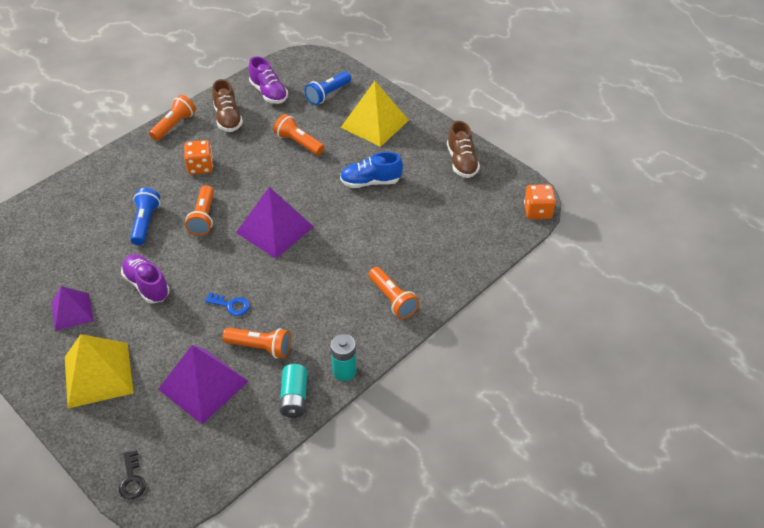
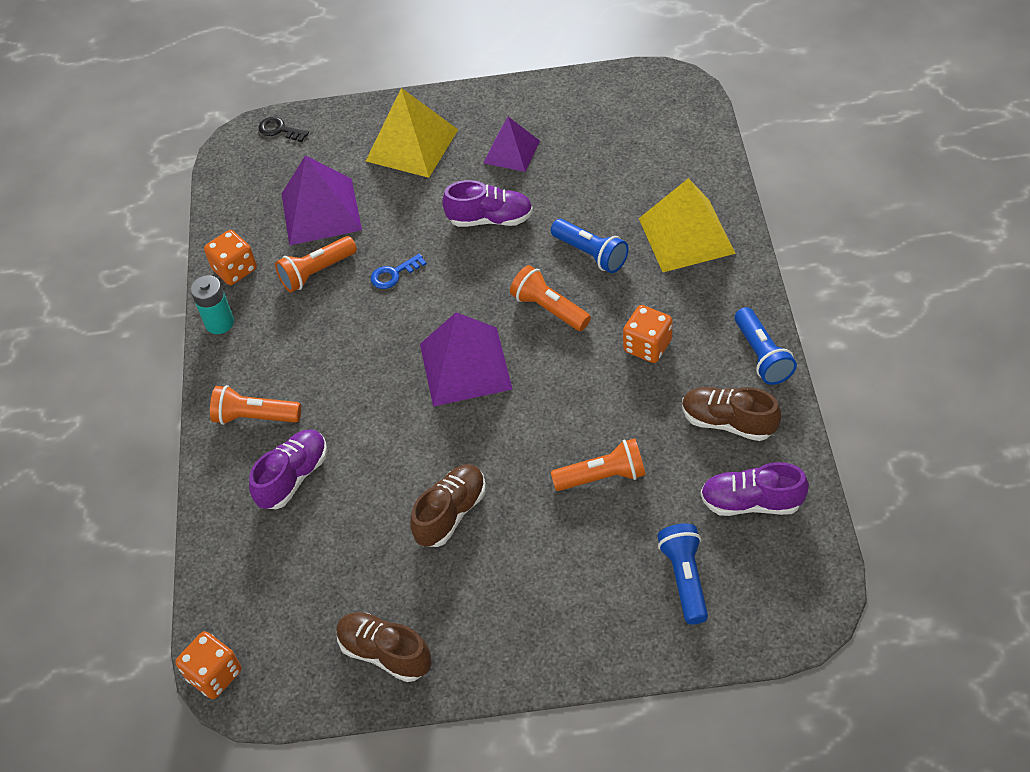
camera: 135 degrees right, 5 degrees up
orange flashlight [149,95,196,141] -> blue flashlight [735,307,797,385]
turquoise battery [279,364,307,418] -> orange dice [204,230,257,285]
blue shoe [340,152,403,188] -> brown shoe [410,464,486,547]
yellow pyramid [341,81,409,147] -> yellow pyramid moved to [639,178,736,272]
none -> purple shoe [249,429,327,509]

